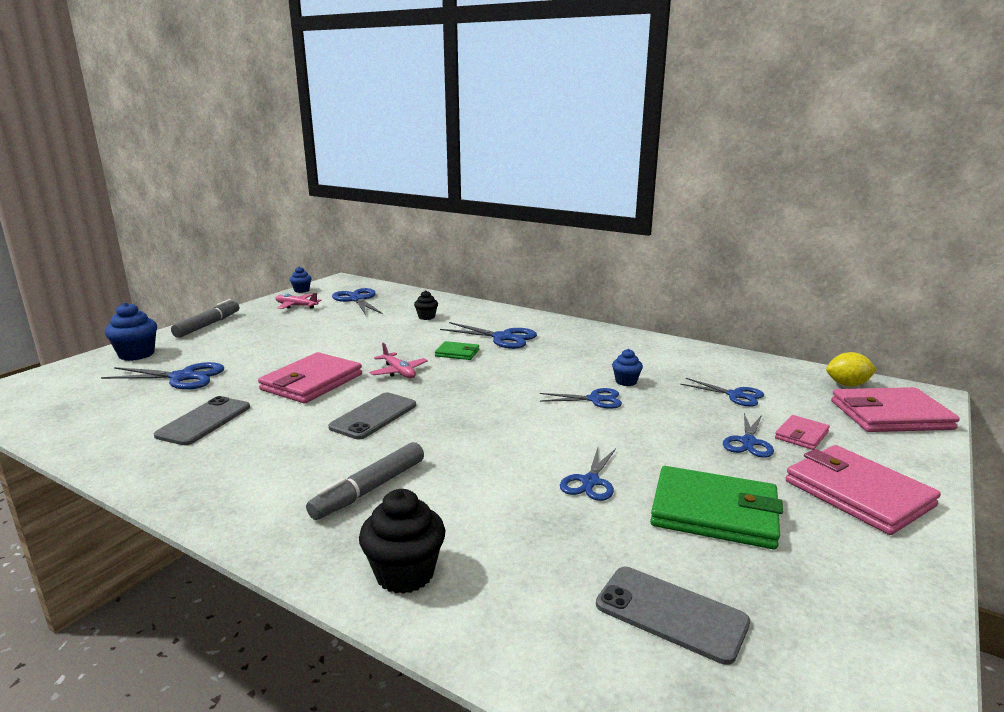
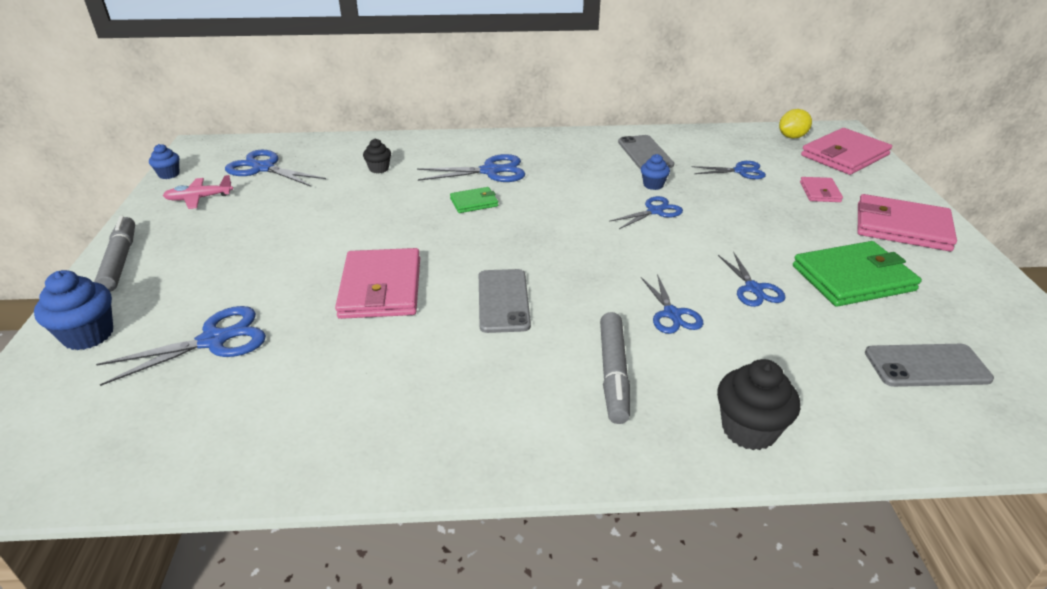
camera: 35 degrees left, 15 degrees up
grey phone [154,396,250,445] -> grey phone moved to [618,135,674,170]
pink plane [370,343,428,378] -> none
blue scissors [723,413,774,458] -> blue scissors moved to [641,274,703,334]

